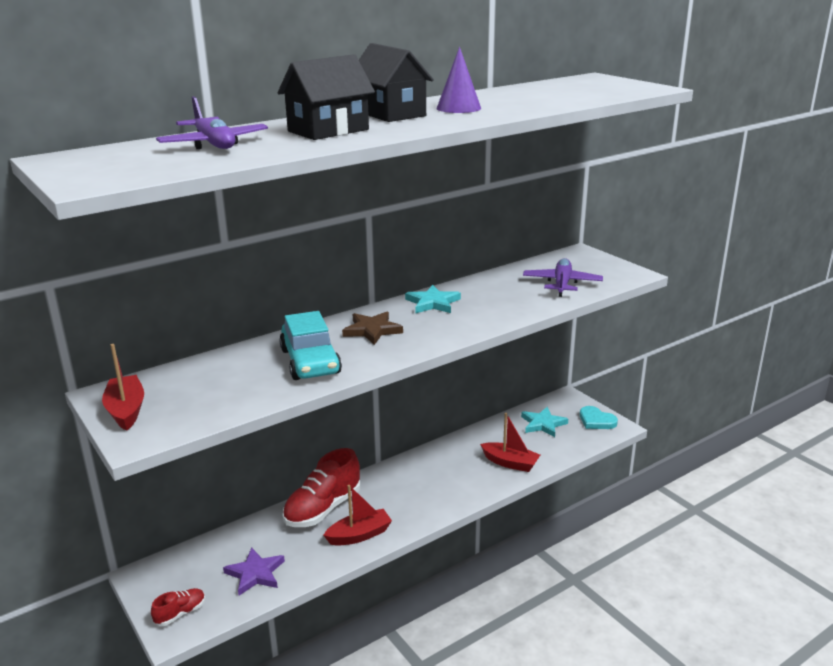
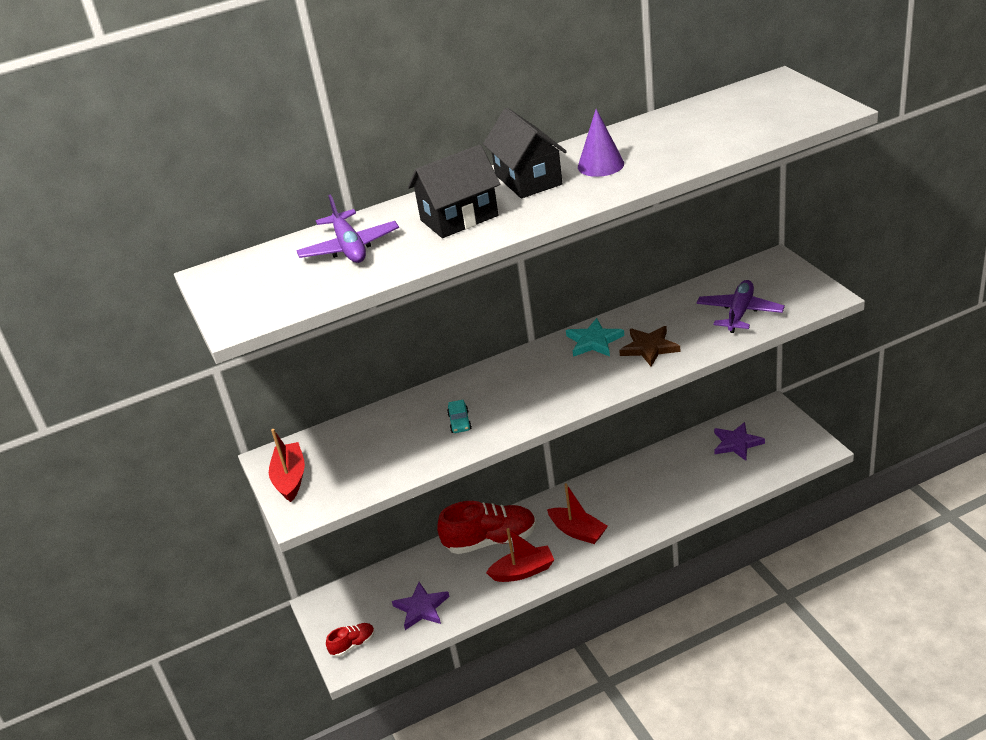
camera: 15 degrees right, 10 degrees up
turquoise car [279,311,342,380] -> turquoise car [447,400,472,433], size x0.44
red shoe [283,448,360,527] -> red shoe turned 150 degrees counterclockwise [437,501,536,554]
brown star [342,312,403,345] -> brown star moved to [619,326,681,367]
red boat [480,413,540,472] -> red boat moved to [547,483,608,544]
turquoise star [521,407,568,437] -> purple star [714,422,765,461]
turquoise heart [580,406,618,429] -> none

